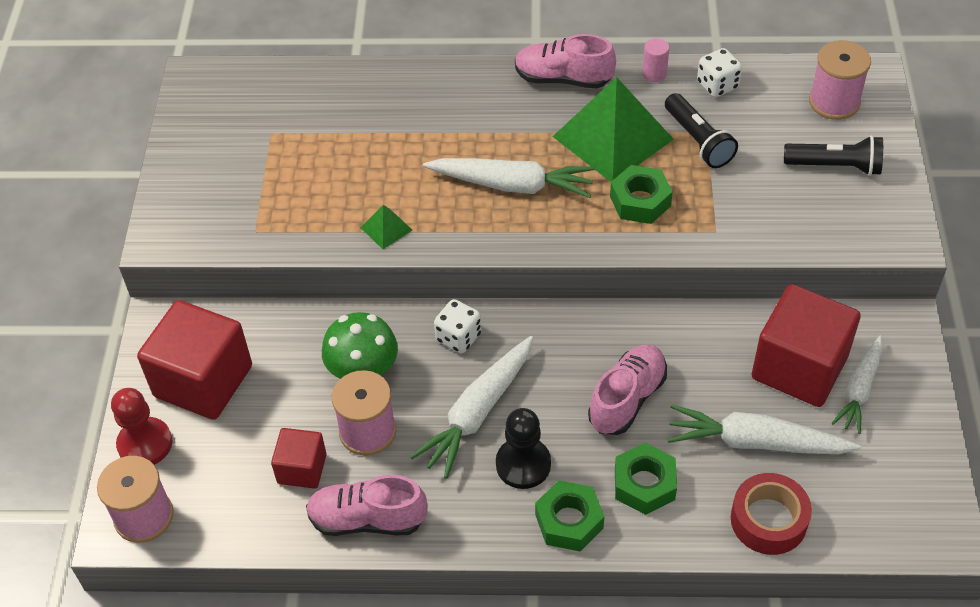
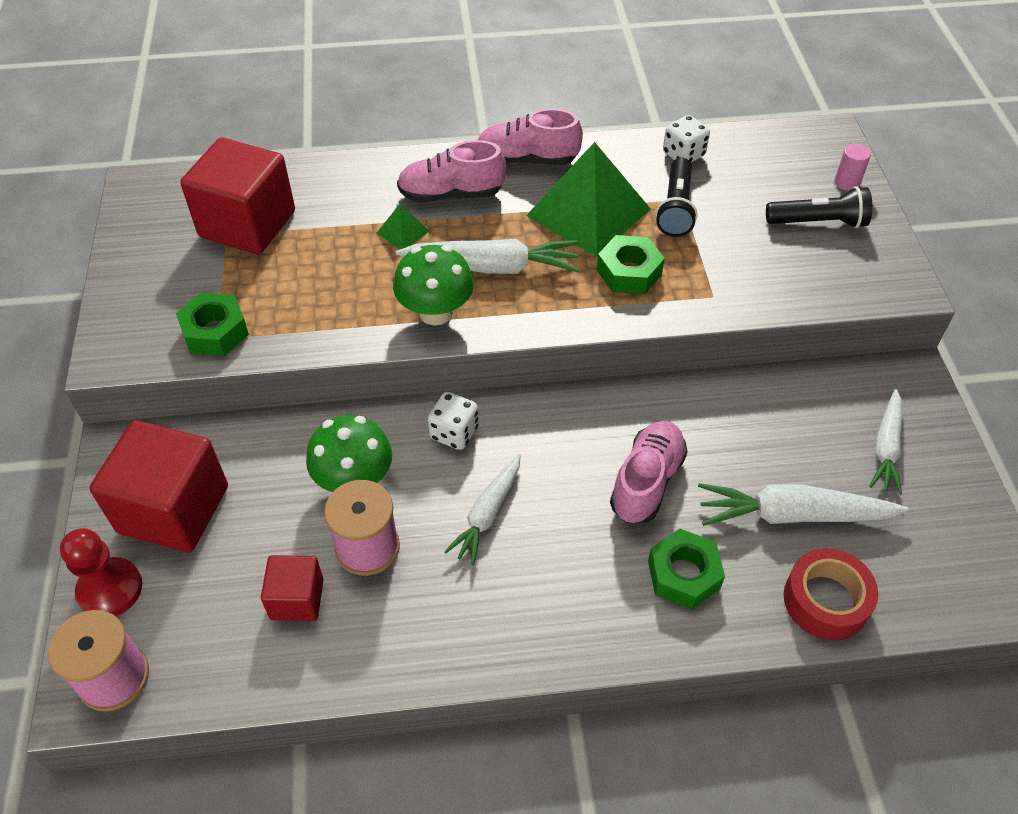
camera: 10 degrees left, 0 degrees up
pink shoe [306,475,428,536] -> pink shoe moved to [397,140,506,203]
green pyramid [360,205,412,249] -> green pyramid moved to [377,204,429,249]
white carrot [410,336,533,479] -> white carrot [444,454,521,565], size x0.66
black pawn [496,408,551,489] -> none
green nut [535,480,604,552] -> green nut moved to [176,293,249,356]
pink cylinder [642,38,669,82] -> pink cylinder moved to [834,144,871,191]
black flashlight [665,93,738,168] -> black flashlight turned 45 degrees clockwise [656,157,698,237]
red cube [752,284,861,407] -> red cube moved to [180,137,295,254]
pink spool [809,40,871,120] -> none
none -> green mushroom [393,245,474,325]

